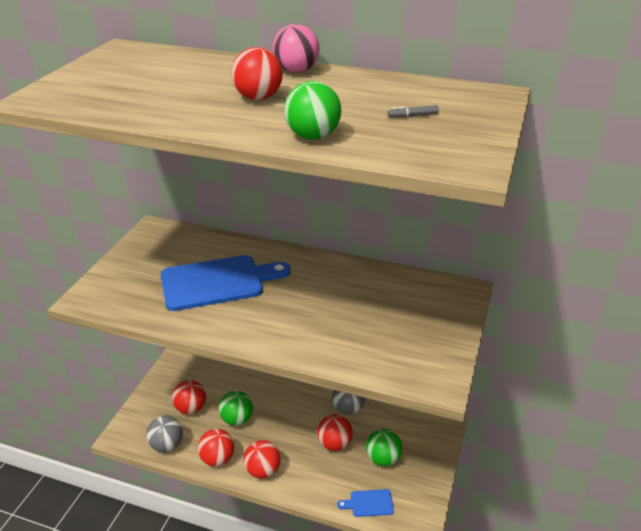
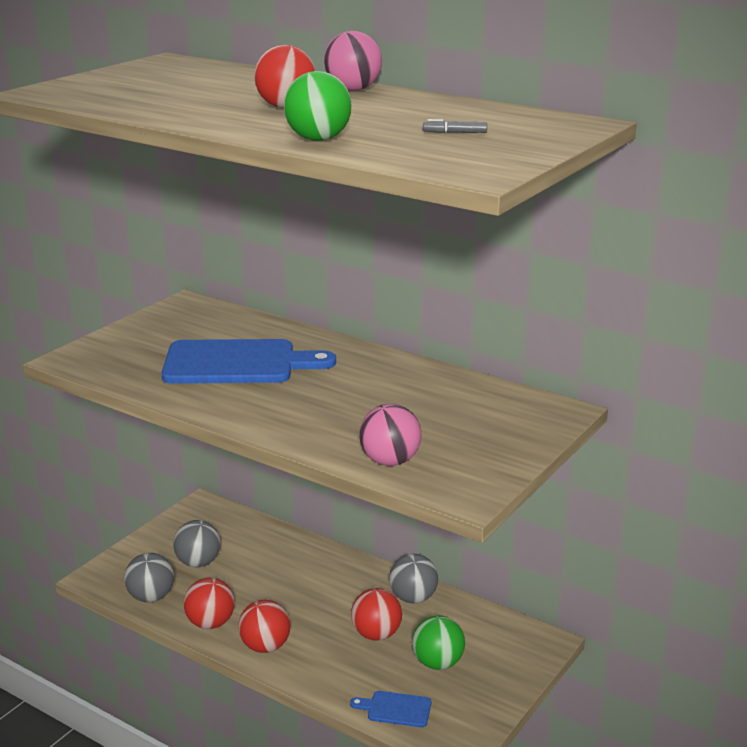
camera: 15 degrees right, 10 degrees down
red ball [172,380,206,414] -> grey ball [173,520,221,567]
green ball [219,391,253,426] -> none
none -> pink ball [359,404,422,466]

